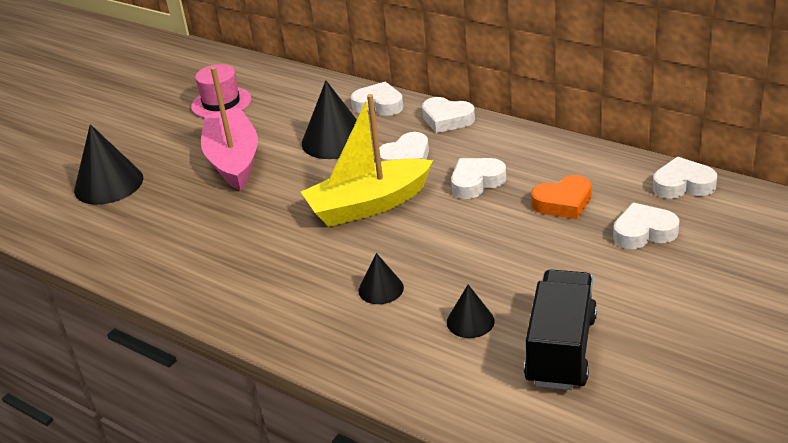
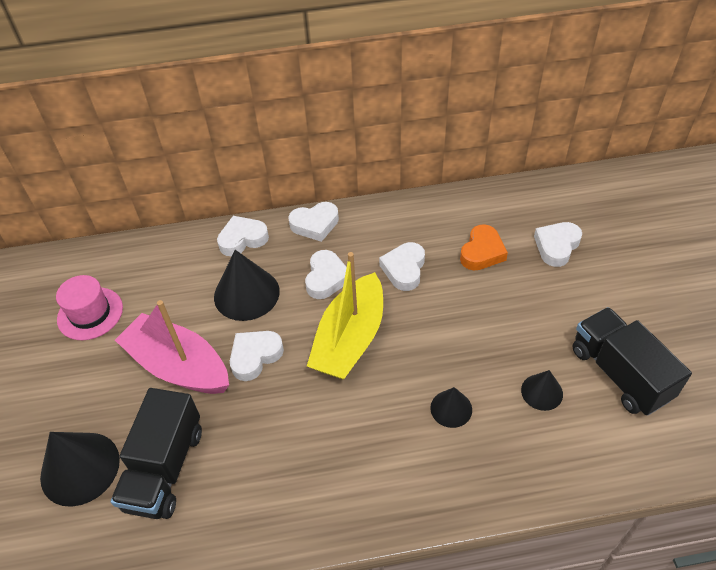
camera: 45 degrees left, 15 degrees up
white heart [653,157,717,199] -> white heart moved to [230,331,284,381]
none -> black truck [111,388,202,519]

